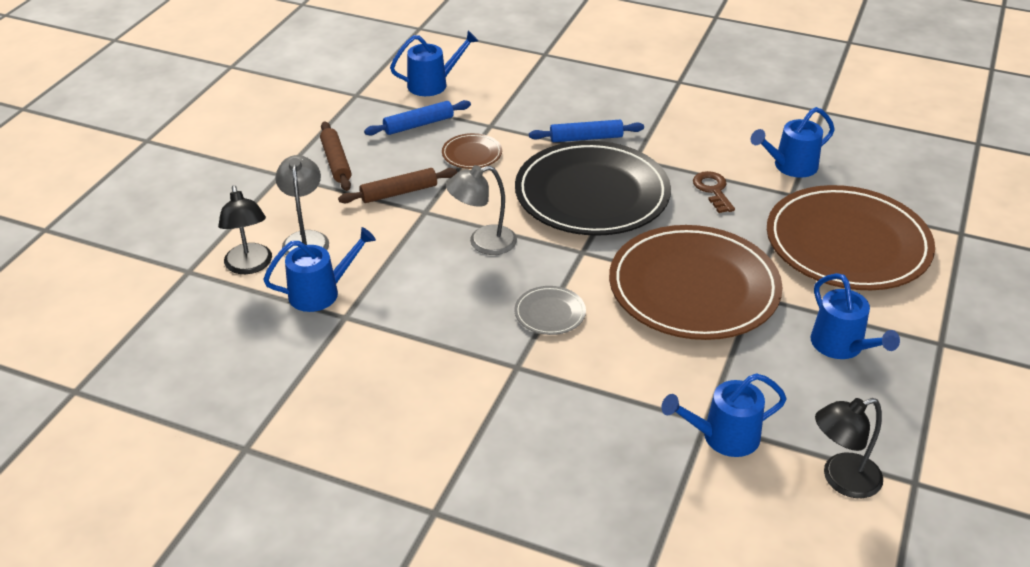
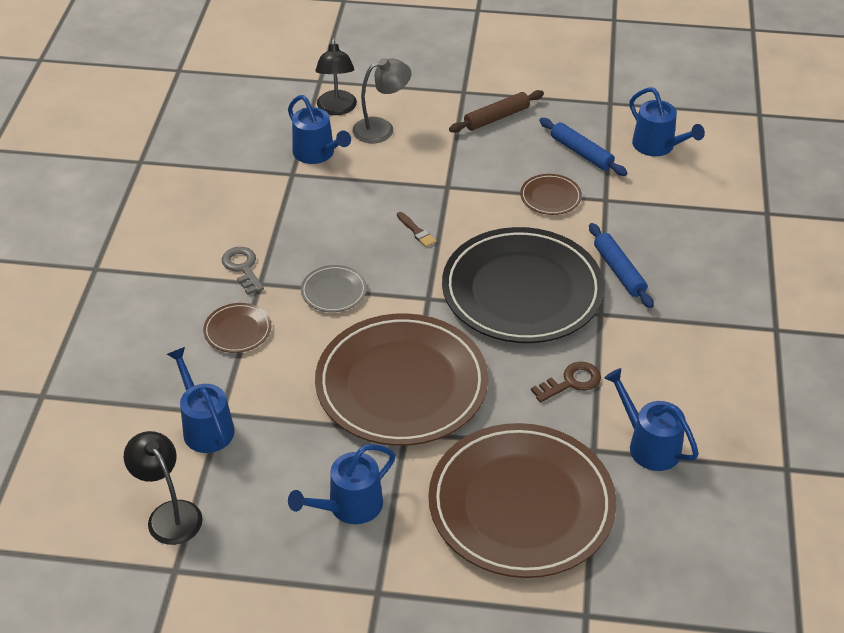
camera: 75 degrees right, 5 degrees up
black lamp [218,185,272,274] -> black lamp turned 60 degrees counterclockwise [315,39,357,115]
brown rolling pin [338,168,457,203] -> none
grey lamp [446,165,517,255] -> brown brush [397,212,436,247]
none -> brown plate [203,303,271,353]
none -> grey key [222,247,264,295]

